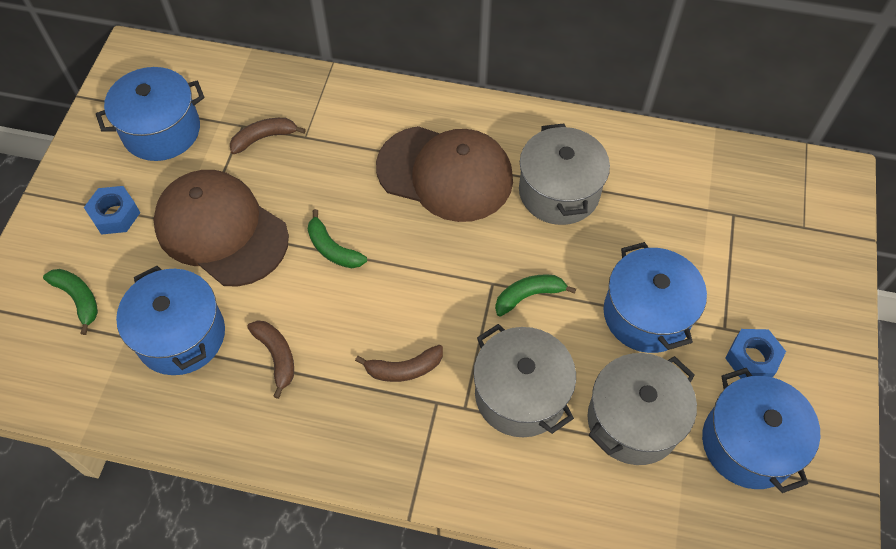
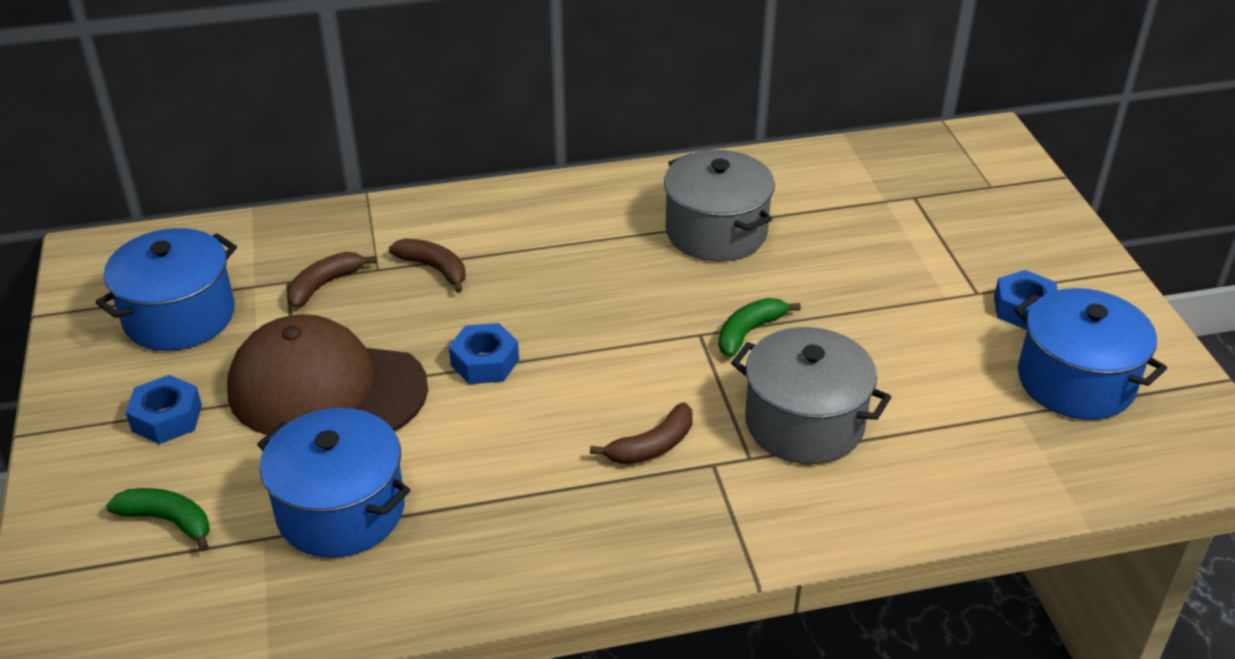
camera: 25 degrees left, 20 degrees down
brown banana [247,320,294,399] -> brown banana moved to [389,238,465,293]
green banana [308,209,367,268] -> blue nut [449,323,519,384]
brown cap [376,126,513,222] -> none
grey pot [587,353,697,465] -> none
blue pot [604,242,707,353] -> none

